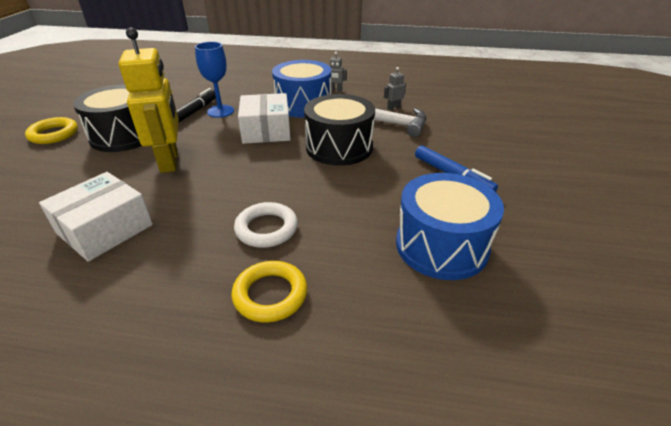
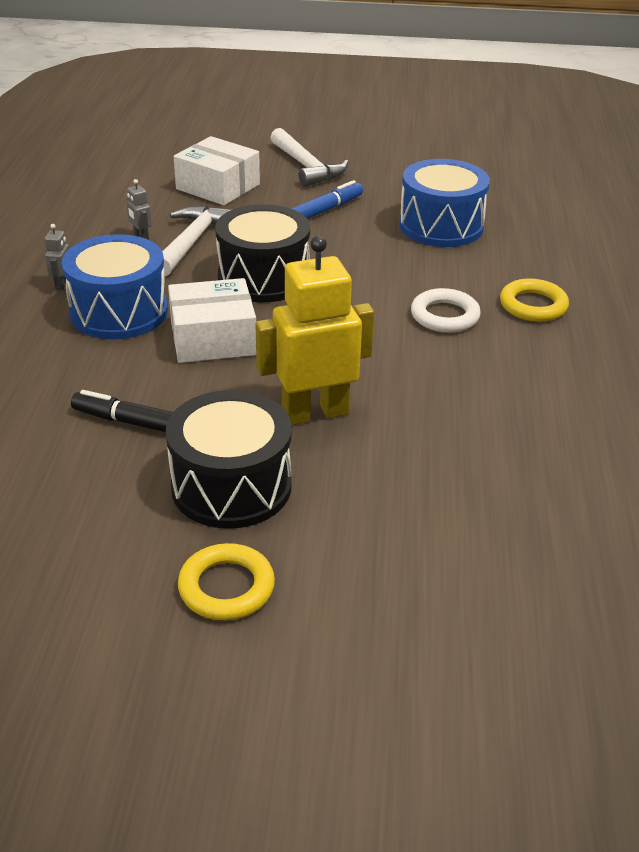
camera: 95 degrees left, 0 degrees up
white box [39,172,153,262] -> white box moved to [174,136,260,205]
blue goblet [195,42,234,117] -> none
none -> white hammer [270,128,348,187]

